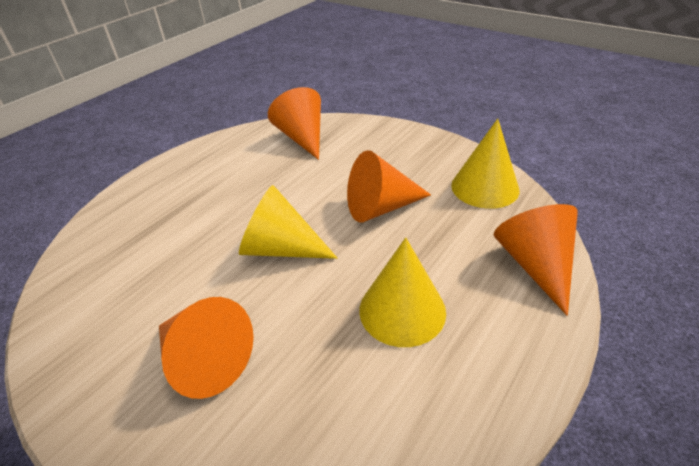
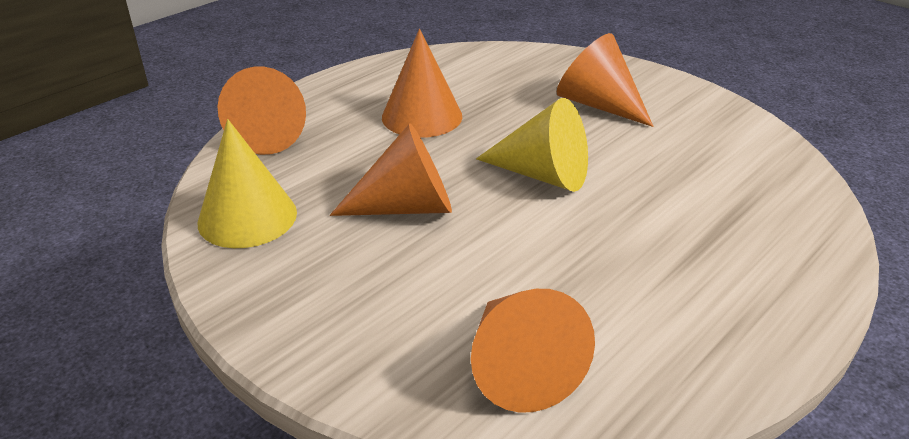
camera: 175 degrees left, 5 degrees down
yellow cone [359,237,446,347] -> orange cone [382,28,462,138]

